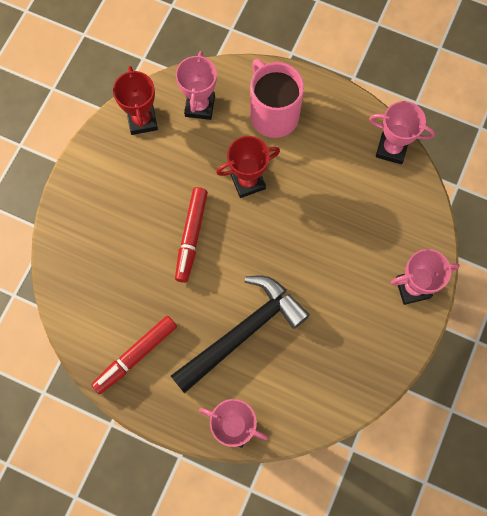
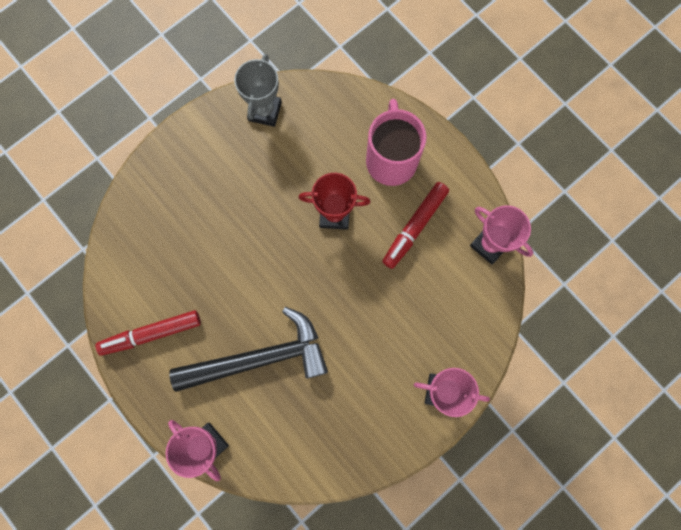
camera: 25 degrees right, 5 degrees up
red trophy [113,66,158,135] -> grey trophy [234,54,282,127]
red marker [175,187,208,283] -> red marker moved to [382,182,449,269]
pink trophy [176,51,217,120] -> none

